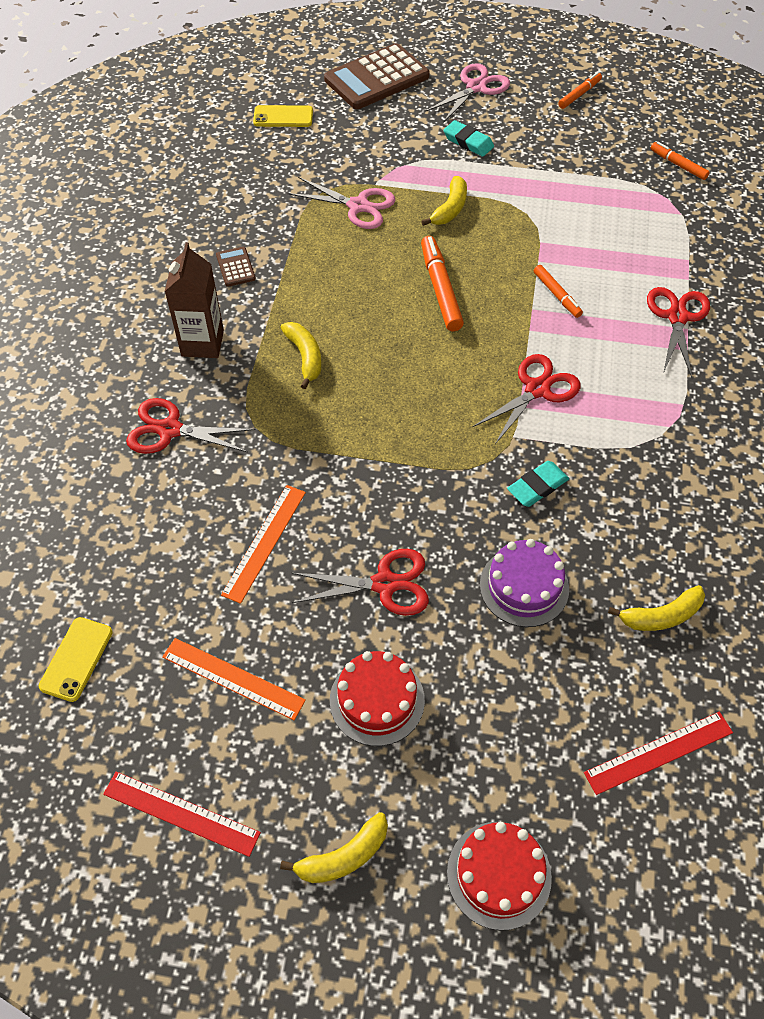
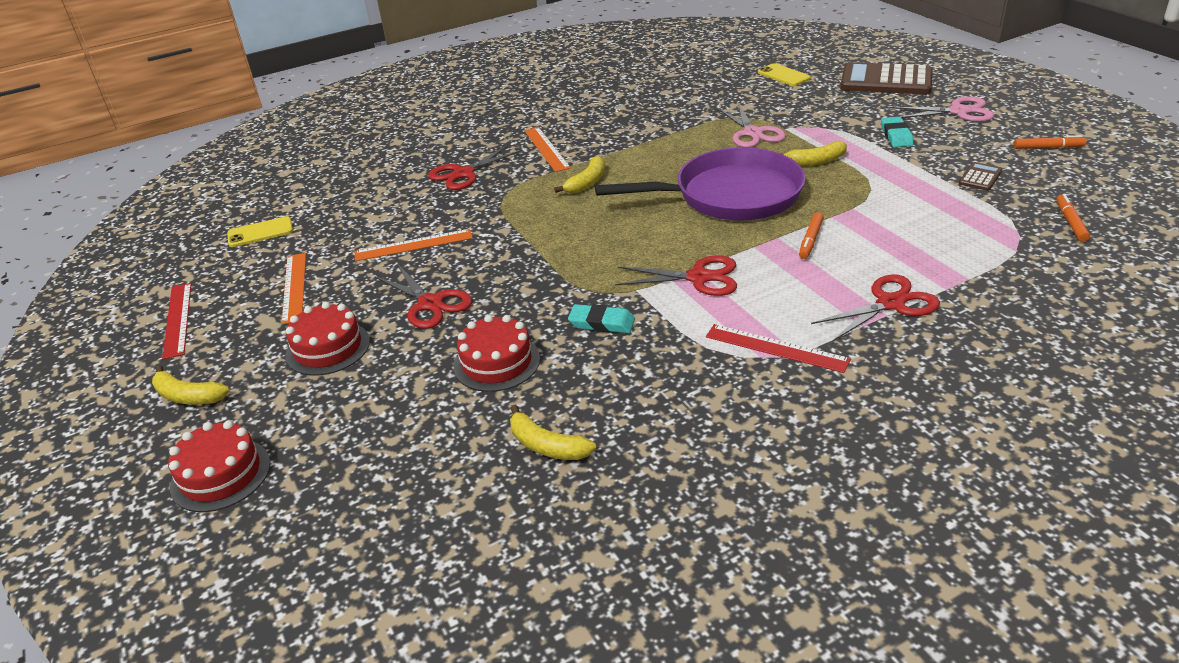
camera: 55 degrees right, 20 degrees down
red scissors [126,398,255,454] -> red scissors turned 105 degrees counterclockwise [428,145,522,190]
brown carton [165,242,224,358] -> orange ruler [524,127,571,172]
brown calculator [216,247,256,287] -> brown calculator moved to [959,162,1002,191]
orange marker [421,236,464,331] -> purple pan [595,147,806,220]
purple cake [480,539,569,627] -> red cake [453,315,540,392]
red ruler [584,712,733,795] -> red ruler moved to [706,324,851,373]

